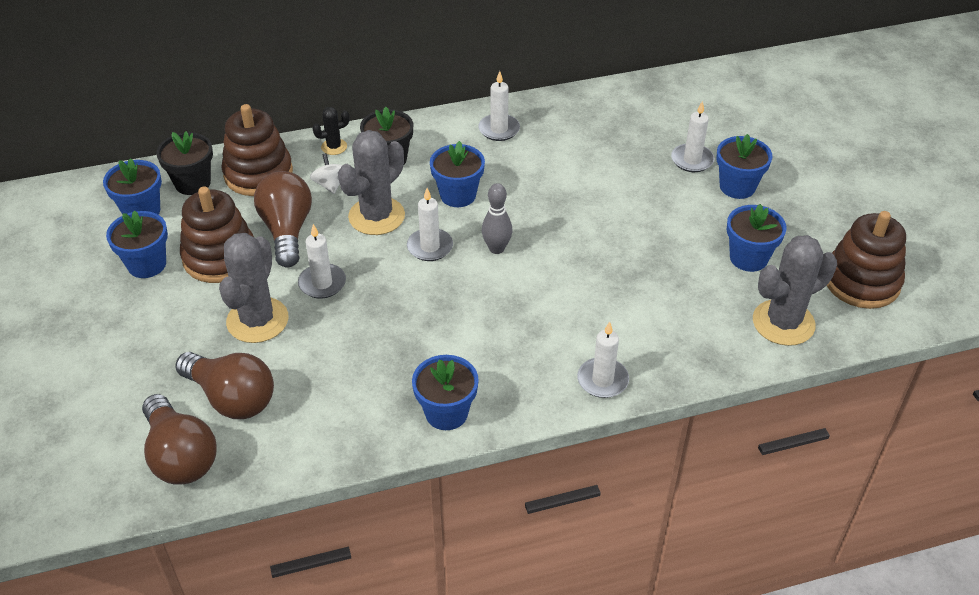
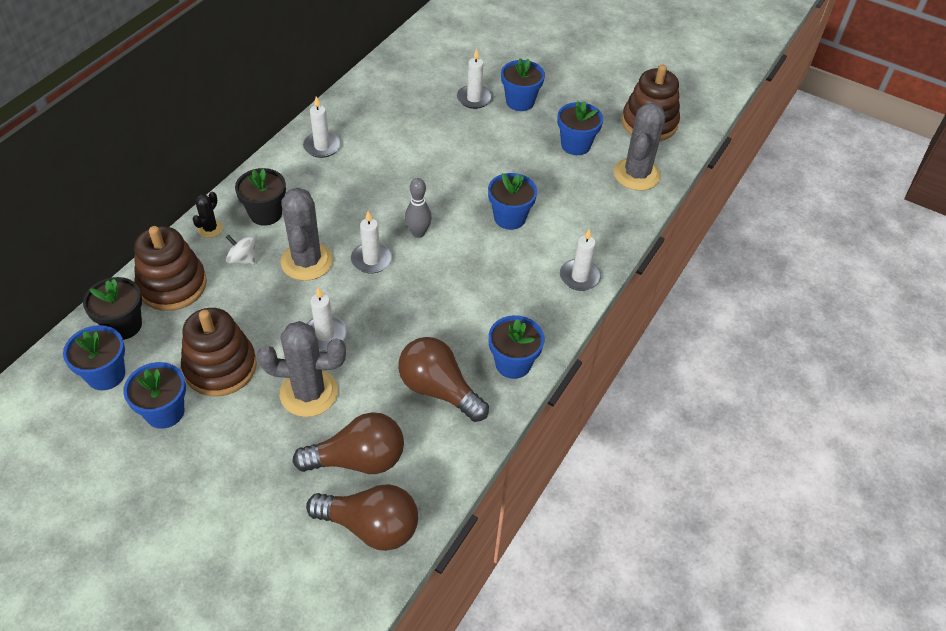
camera: 45 degrees left, 5 degrees up
grey cactus [219,233,289,343] -> grey cactus turned 60 degrees counterclockwise [257,321,346,417]
brown light bulb [254,171,312,267] -> brown light bulb moved to [398,337,489,422]
blue flower pot [430,141,485,207] -> blue flower pot moved to [488,173,537,230]

